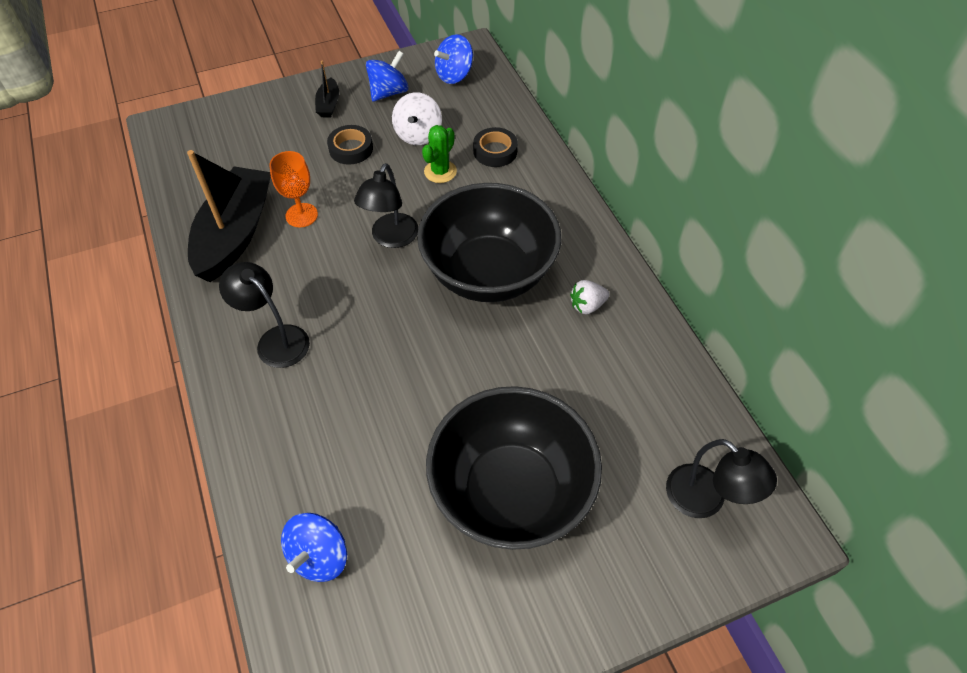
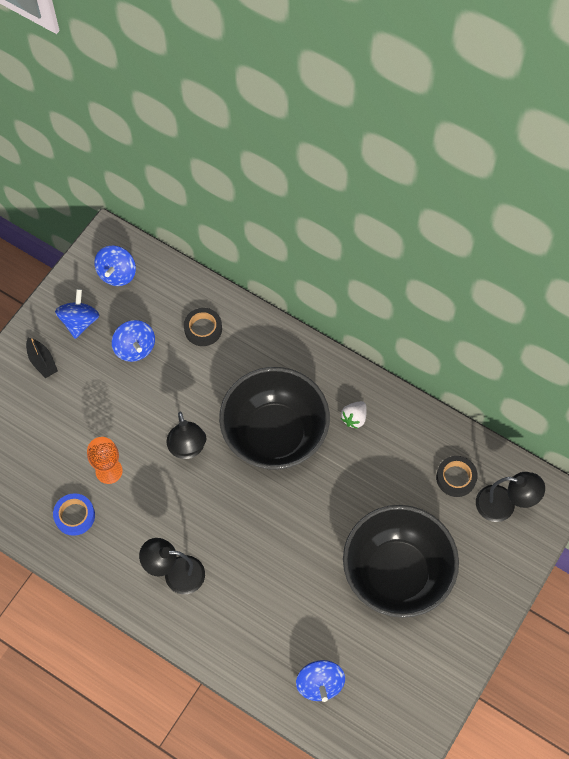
camera: 35 degrees left, 10 degrees up
black boat [187,150,271,282] -> blue tape [53,493,95,536]
black tape [327,125,373,165] -> black tape moved to [436,456,478,497]
white spinning top [392,92,442,145] -> blue spinning top [112,320,155,362]
green cactus [422,125,457,183] -> none

